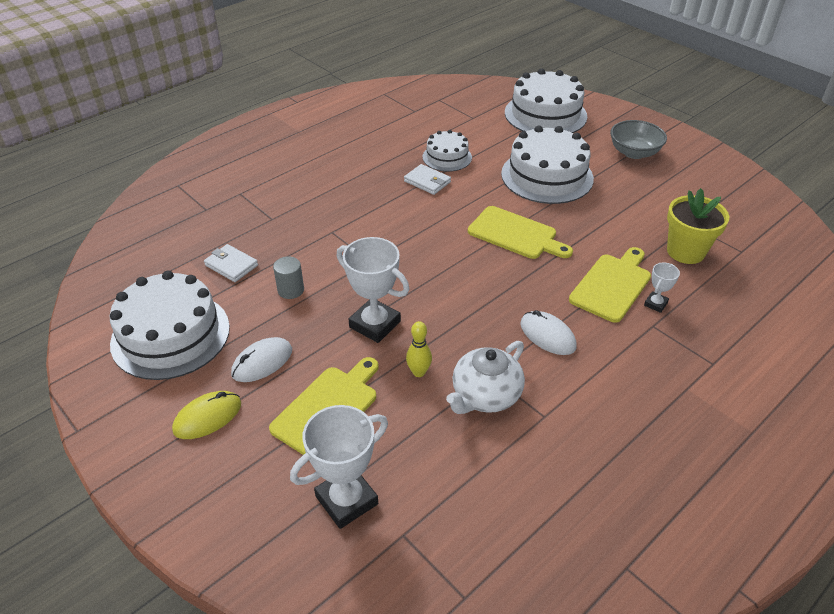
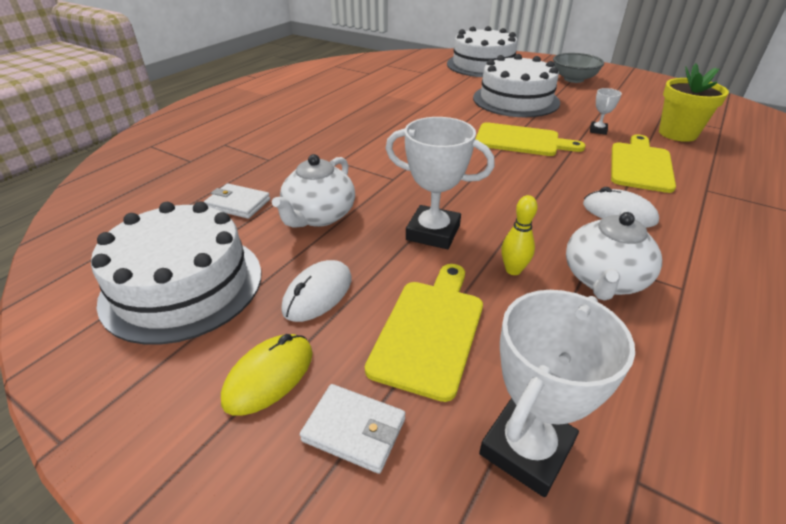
camera: 15 degrees left, 5 degrees down
grey cylinder [273,256,304,299] -> white teapot [272,154,355,228]
white wallet [404,164,451,195] -> white wallet moved to [300,384,405,474]
white cake [422,130,472,172] -> none
white trophy [644,263,680,313] -> white trophy moved to [590,88,622,135]

